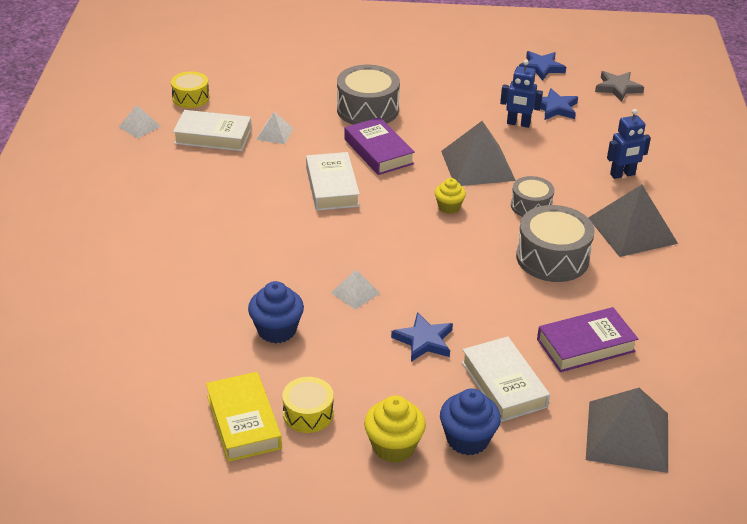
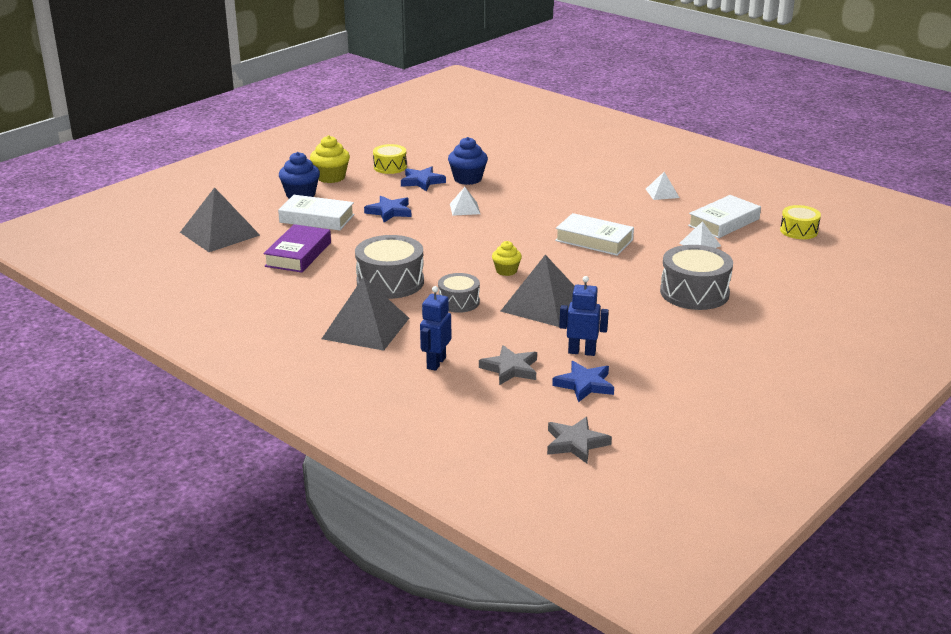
camera: 130 degrees right, 10 degrees down
white pyramid [119,105,161,138] -> white pyramid moved to [646,172,680,200]
yellow book [206,372,282,462] -> none
purple book [345,117,415,175] -> none
blue robot [500,60,543,128] -> blue robot turned 45 degrees clockwise [559,276,609,356]
blue star [519,51,566,81] -> blue star moved to [401,166,446,191]
none -> grey star [479,345,537,385]

